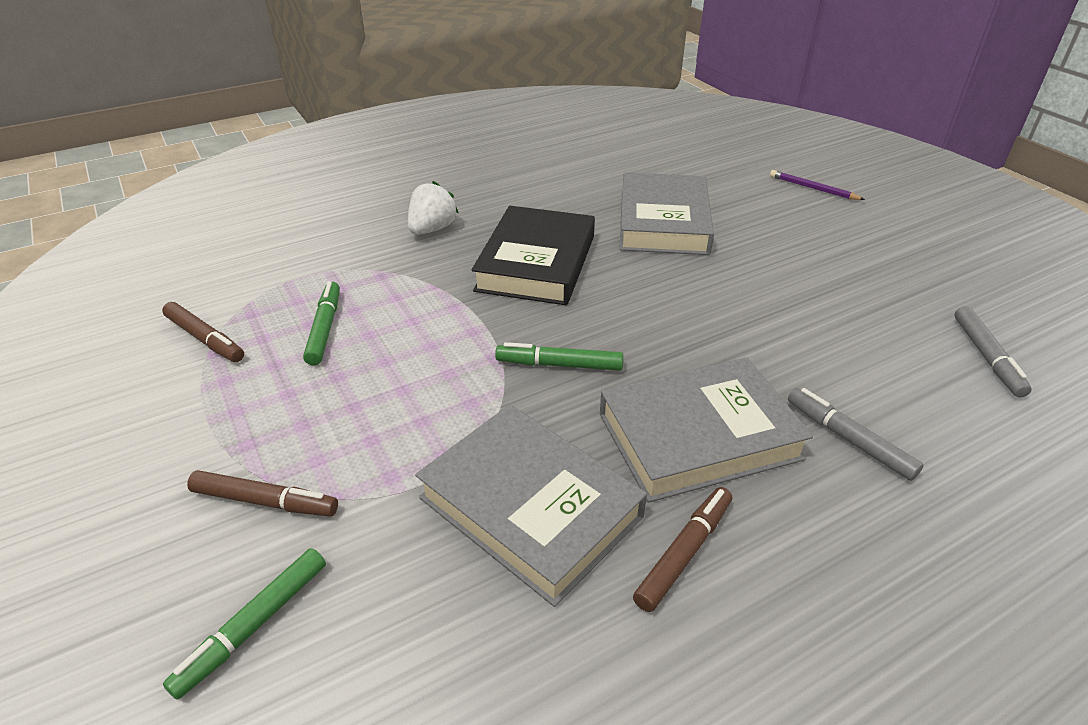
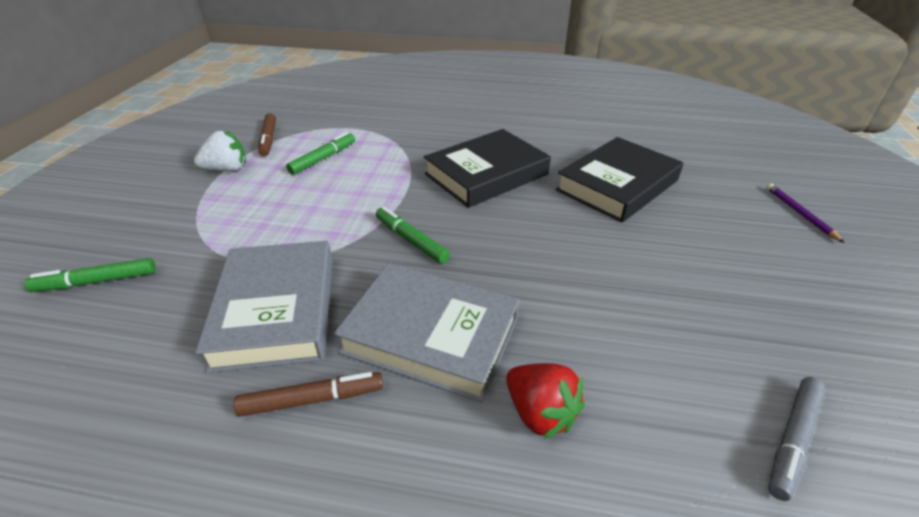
camera: 40 degrees right, 0 degrees up
brown marker [187,470,338,517] -> none
white strawberry [408,181,458,235] -> white strawberry moved to [194,131,246,171]
grey book [619,172,714,255] -> black book [555,137,683,222]
grey marker [788,388,923,481] -> red strawberry [506,363,585,440]

